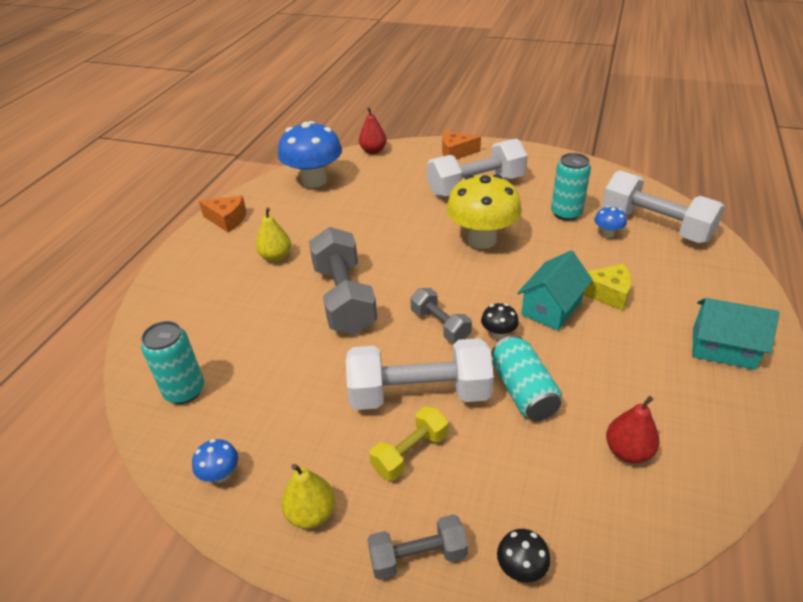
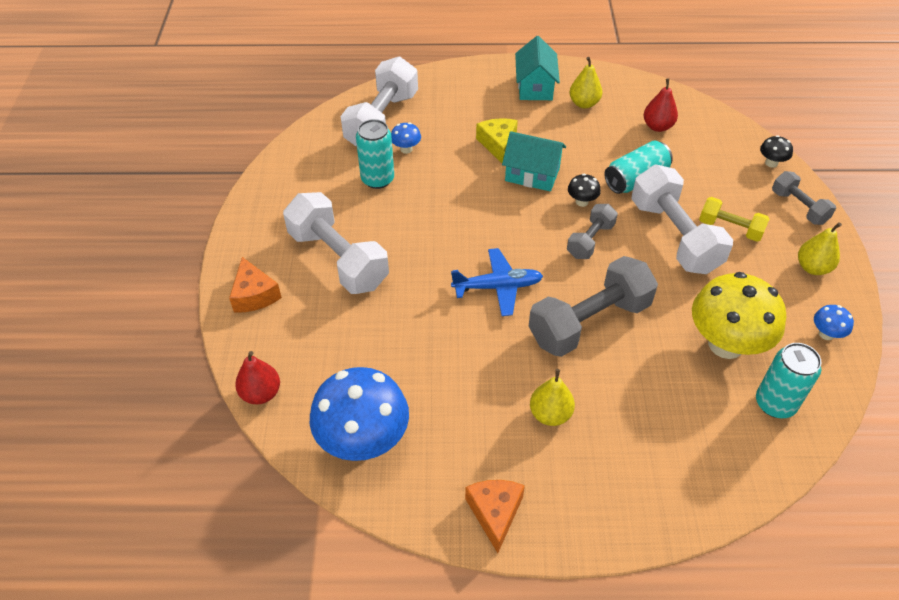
camera: 110 degrees left, 10 degrees up
yellow mushroom [446,174,522,249] -> yellow mushroom moved to [692,272,786,359]
none -> blue plane [451,248,543,316]
none -> yellow pear [570,57,602,108]

